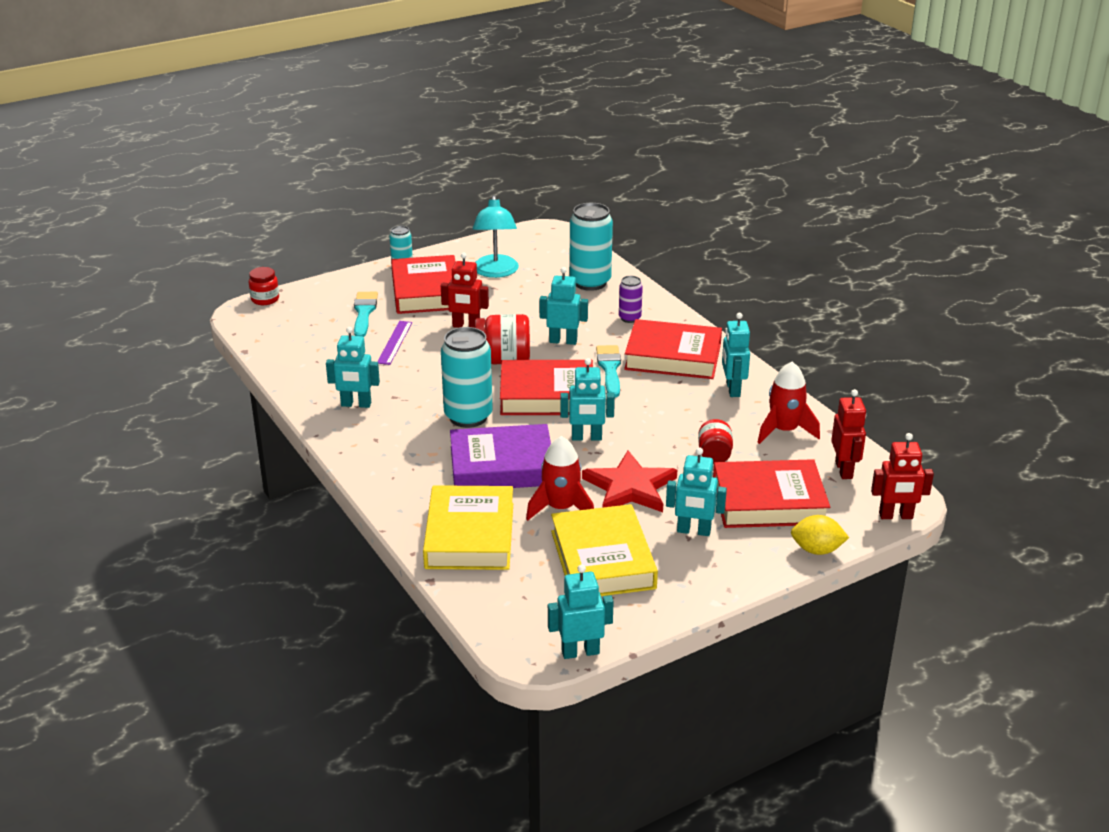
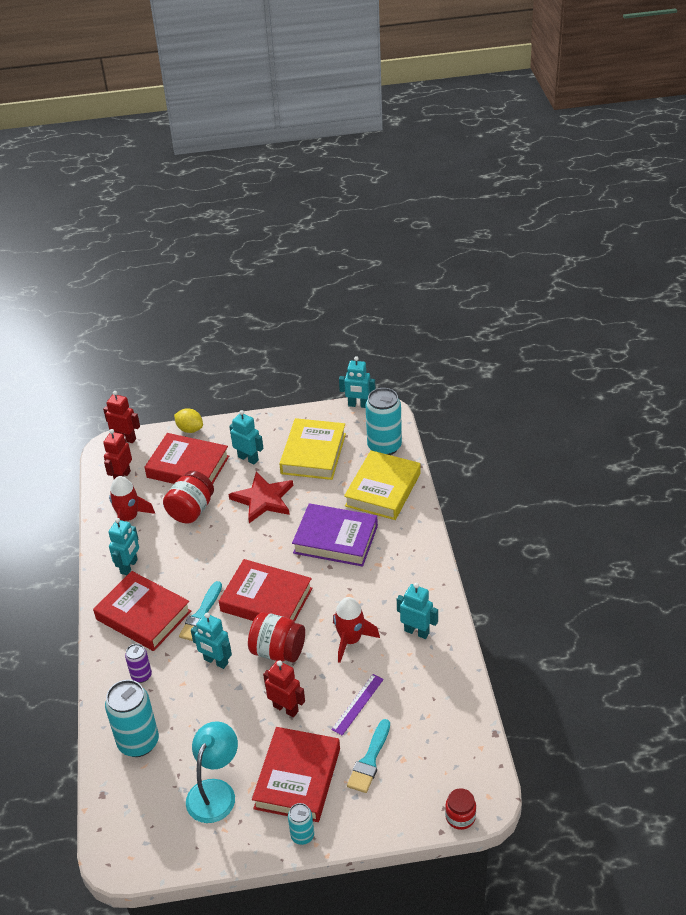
camera: 155 degrees left, 10 degrees up
turquoise can [441,327,493,428] -> turquoise can moved to [365,388,402,455]
red rocket [526,436,594,521] -> red rocket moved to [333,597,380,663]
turquoise robot [560,358,615,441] -> none
red jar [698,419,733,464] -> red jar [163,471,214,523], size x1.61

